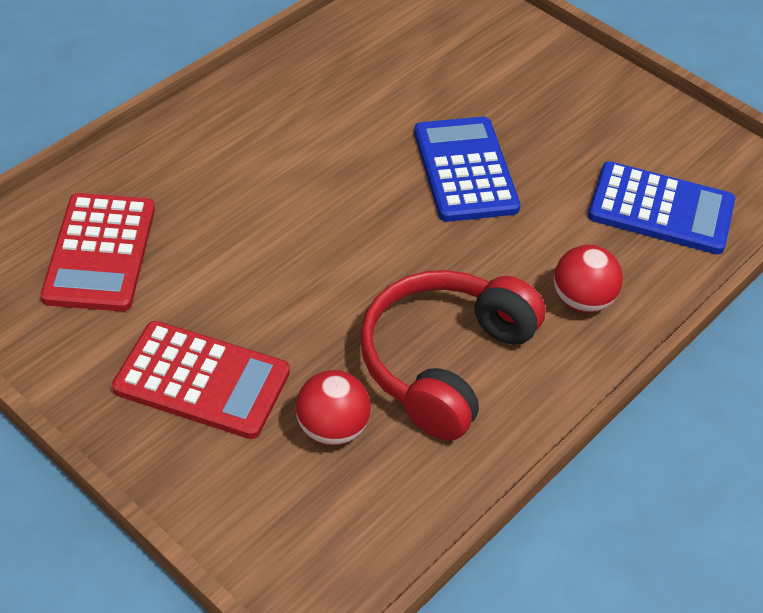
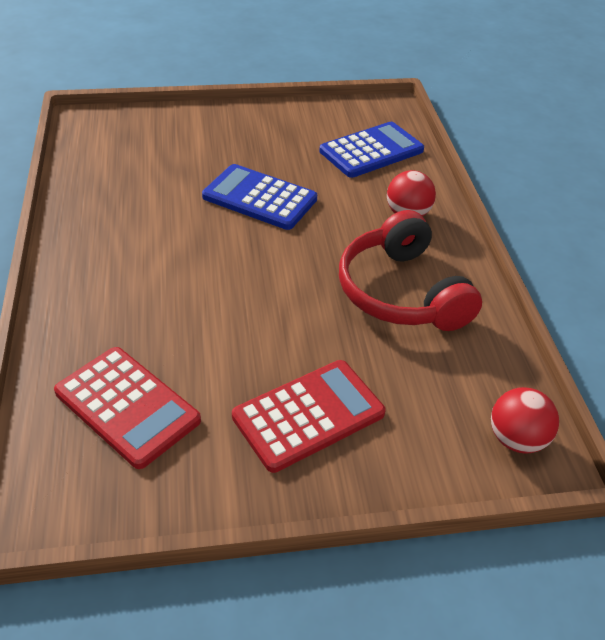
camera: 50 degrees left, 5 degrees down
red ball [296,370,371,446] -> red ball moved to [491,387,559,454]

